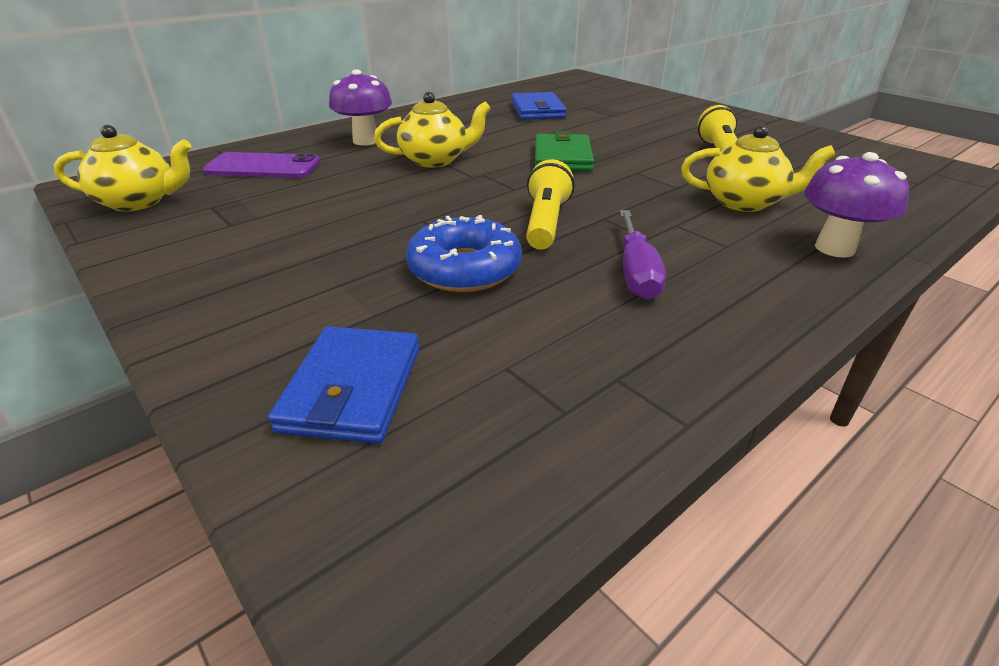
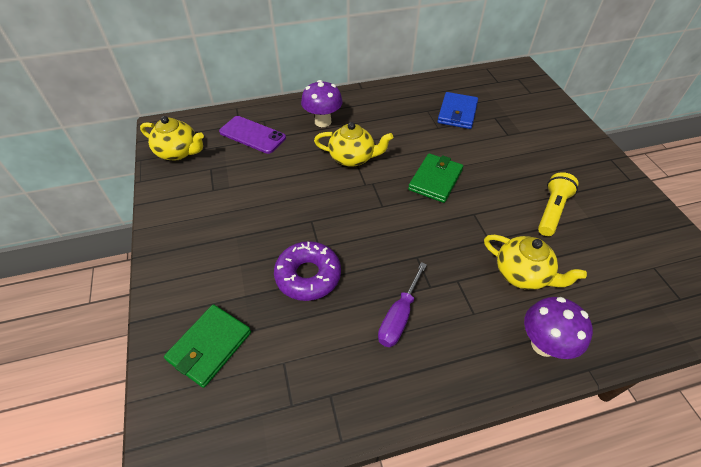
camera: 25 degrees right, 15 degrees up
blue wallet [268,326,420,444] -> green wallet [164,304,251,388]
blue donut [406,215,522,292] -> purple donut [274,241,341,301]
yellow flashlight [526,159,575,250] -> none

